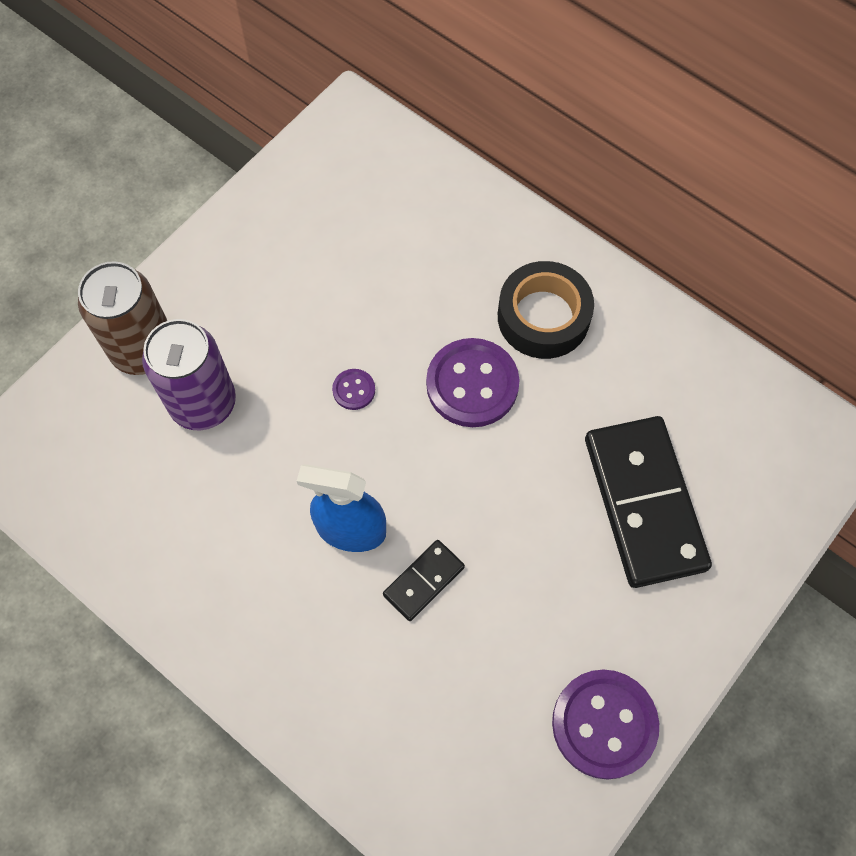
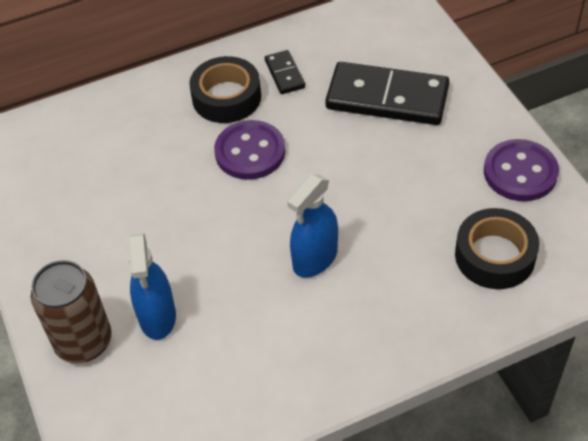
camera: 60 degrees left, 15 degrees down
purple can [142,319,236,430] -> blue spray bottle [128,233,176,340]
purple button [332,369,375,410] -> none
black domino [383,540,465,621] -> black domino moved to [265,50,305,94]
none -> black tape [455,208,539,289]

